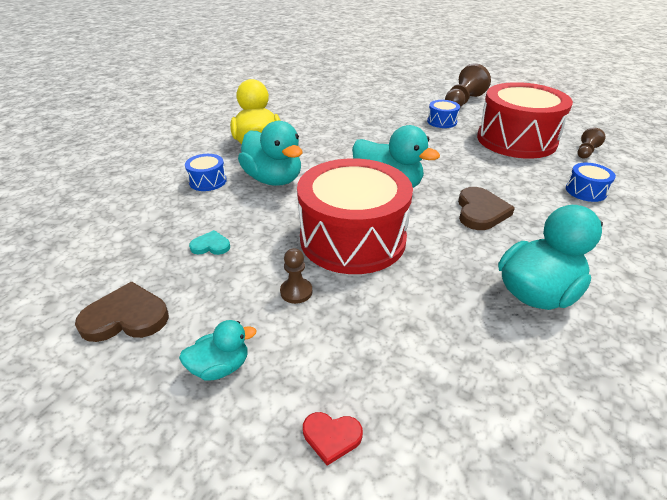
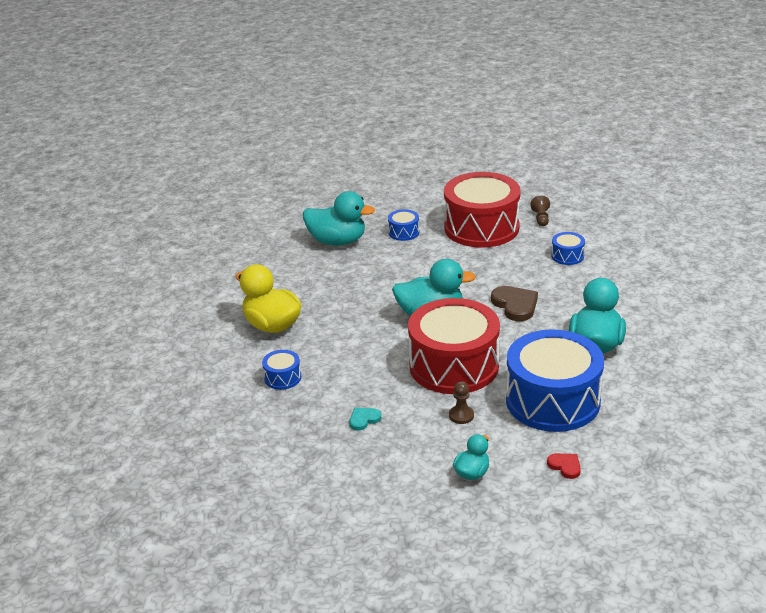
camera: 35 degrees left, 5 degrees down
brown heart [75,282,169,342] -> none
turquoise duck [238,121,302,186] -> turquoise duck moved to [303,191,375,246]
red heart [303,412,363,466] -> red heart turned 105 degrees counterclockwise [547,453,581,479]
brown pawn [445,63,491,107] -> none
none -> blue drum [506,329,604,432]

